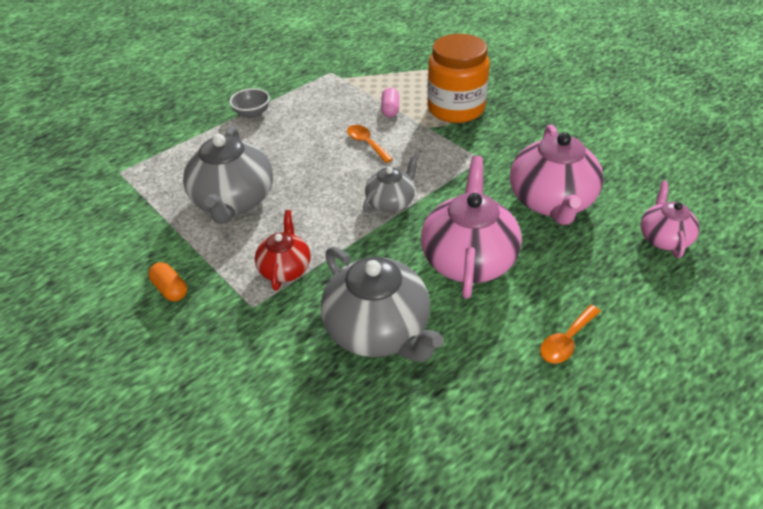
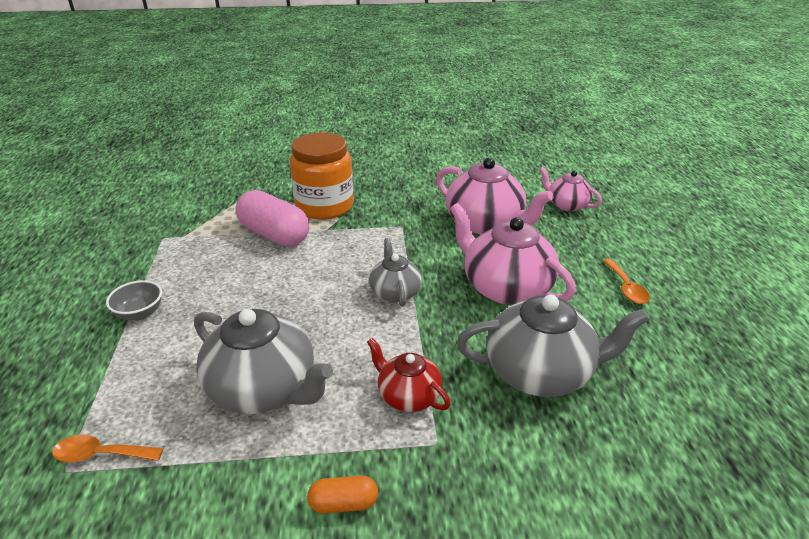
camera: 55 degrees left, 10 degrees down
orange spoon [347,125,393,163] -> orange spoon moved to [52,435,163,463]
pink capsule [381,88,399,117] -> pink capsule [235,190,309,246], size x2.07

